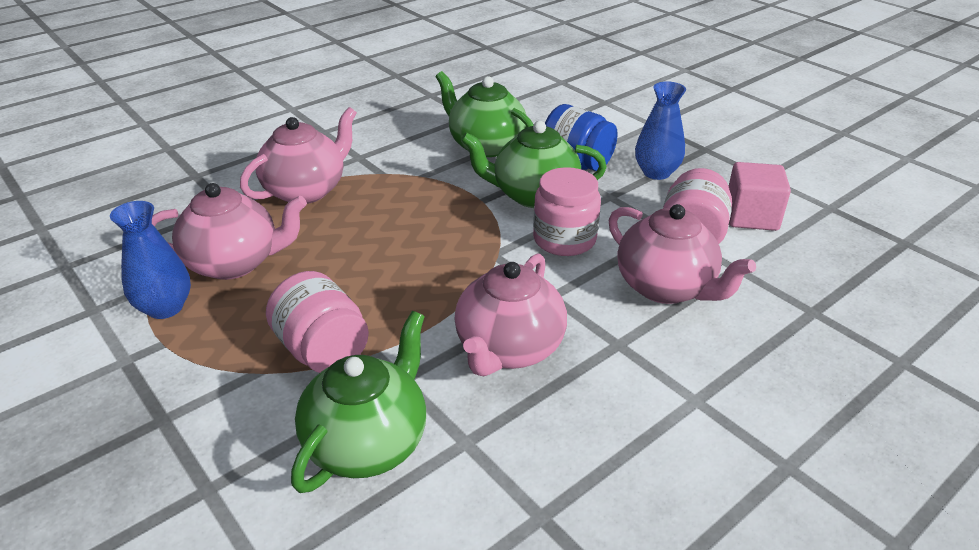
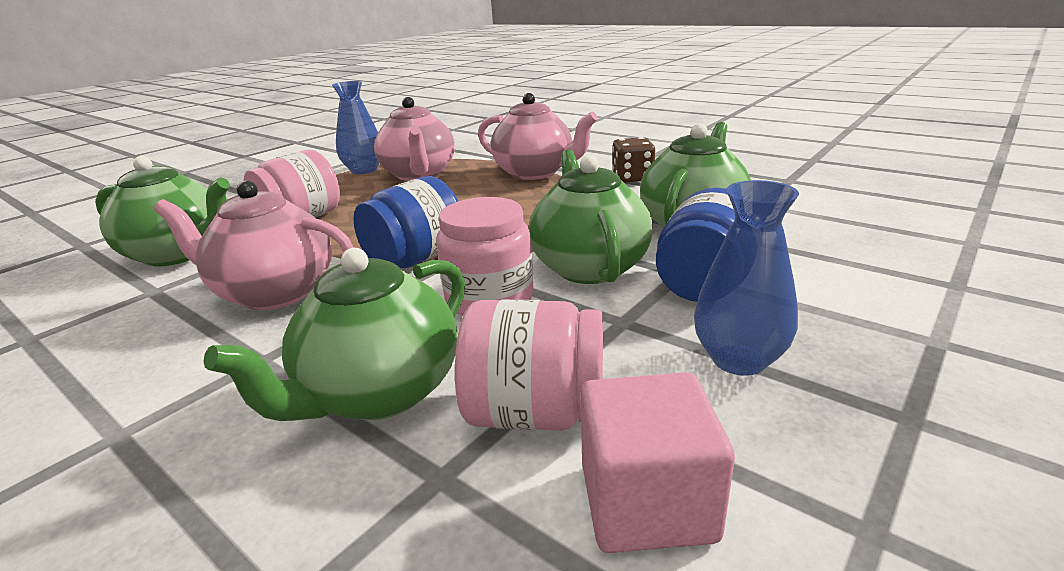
camera: 80 degrees right, 10 degrees down
pink teapot [609,204,756,304] -> green teapot [203,248,465,421]
none -> blue jar [353,176,458,268]
none -> brown dice [612,137,655,183]

